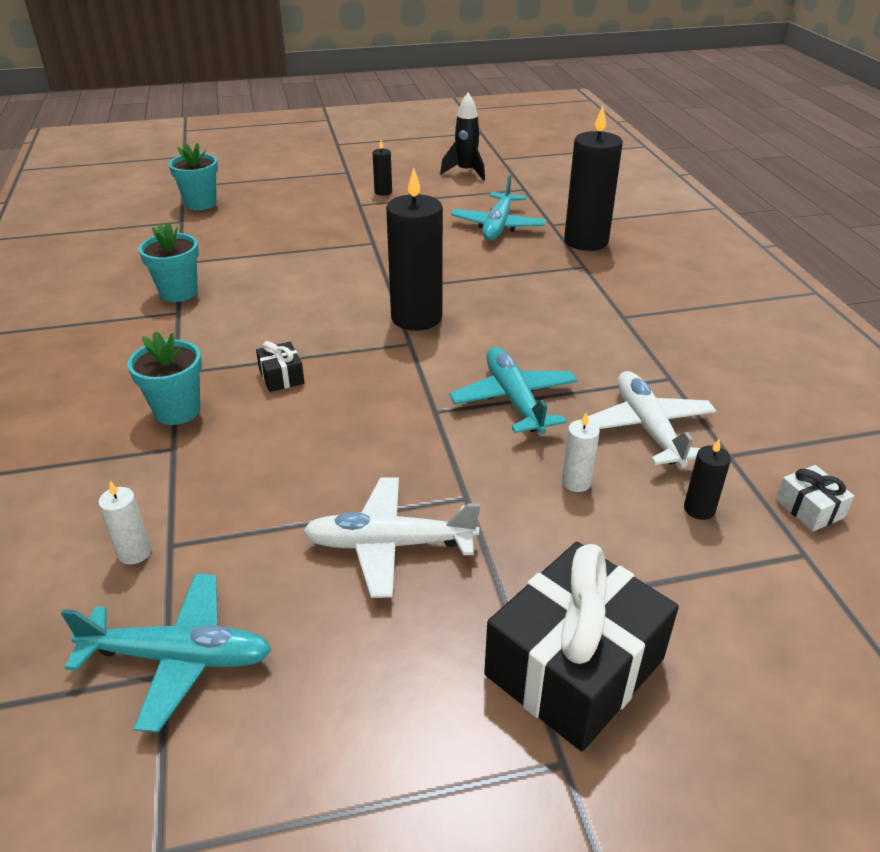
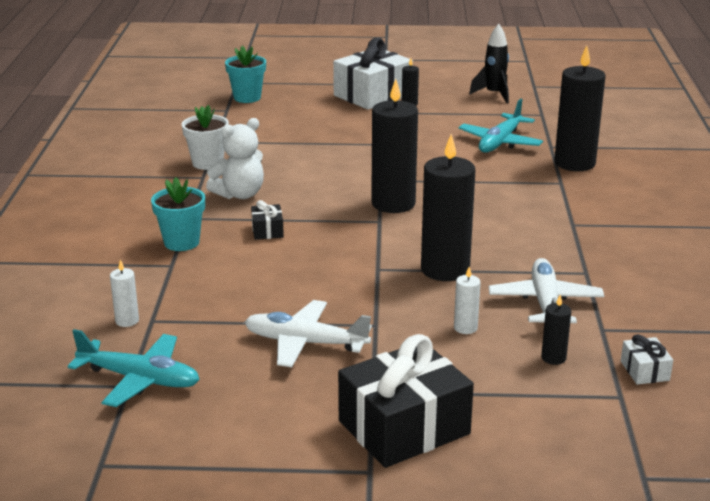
camera: 15 degrees right, 10 degrees down
turquoise flower pot [138,222,199,302] -> white flower pot [182,105,229,170]
turquoise plane [449,347,578,434] -> black candle [421,134,475,281]
none -> white teddy bear [206,118,264,199]
none -> white gift [333,38,413,110]

